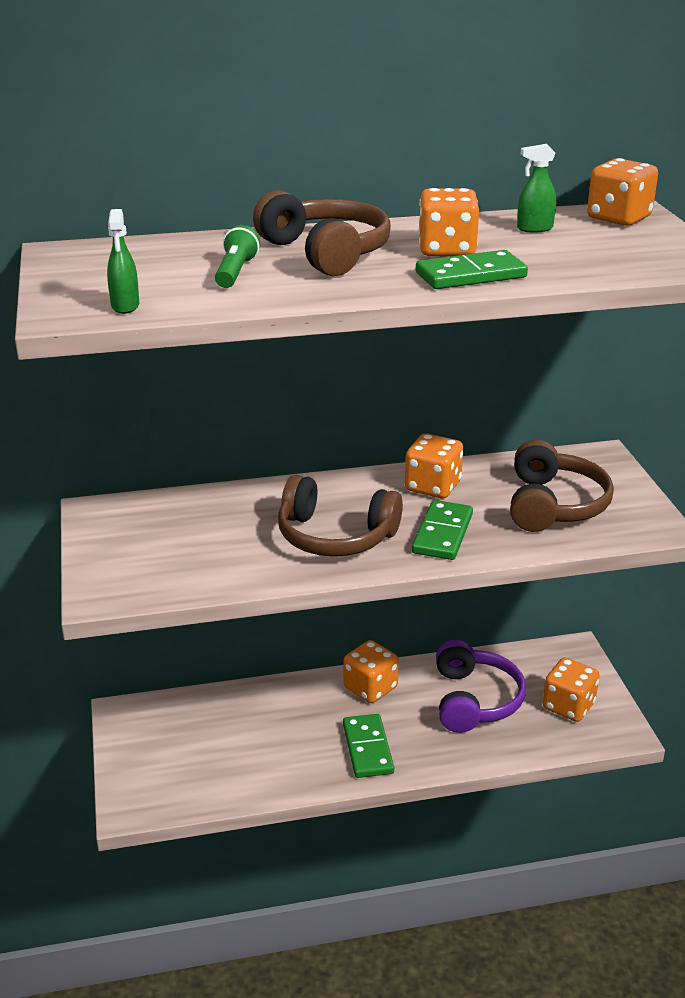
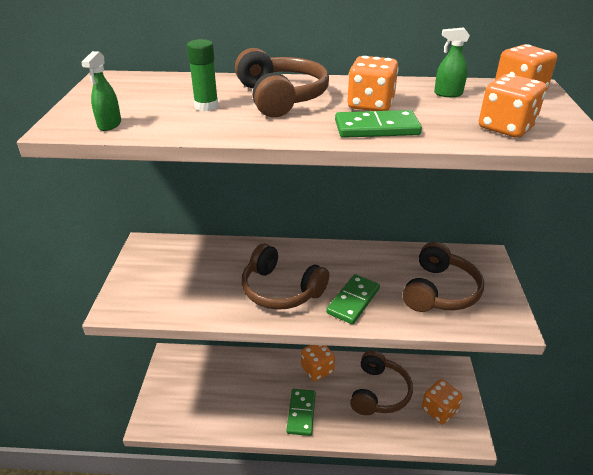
camera: 15 degrees right, 5 degrees up
green flashlight [215,225,260,288] -> green glue stick [187,39,218,111]
orange dice [405,434,463,498] -> orange dice moved to [479,74,547,138]
purple headphones [436,640,526,733] -> brown headphones [350,350,413,415]

